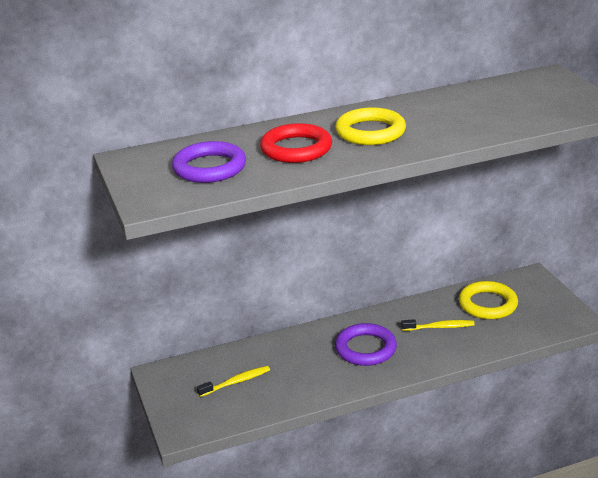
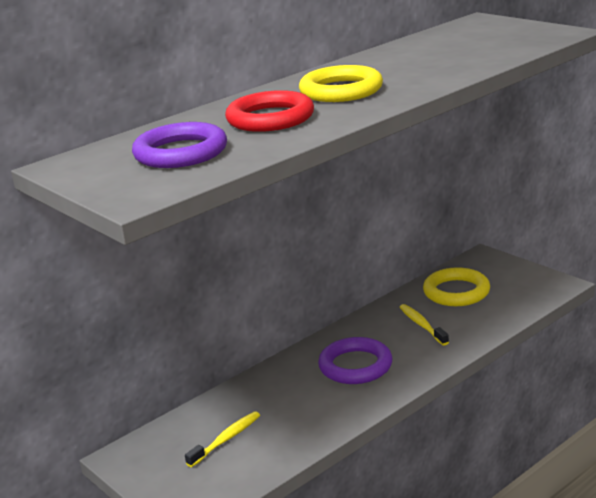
camera: 20 degrees left, 5 degrees down
yellow toothbrush [401,319,475,331] -> yellow toothbrush turned 90 degrees counterclockwise [400,304,449,346]

